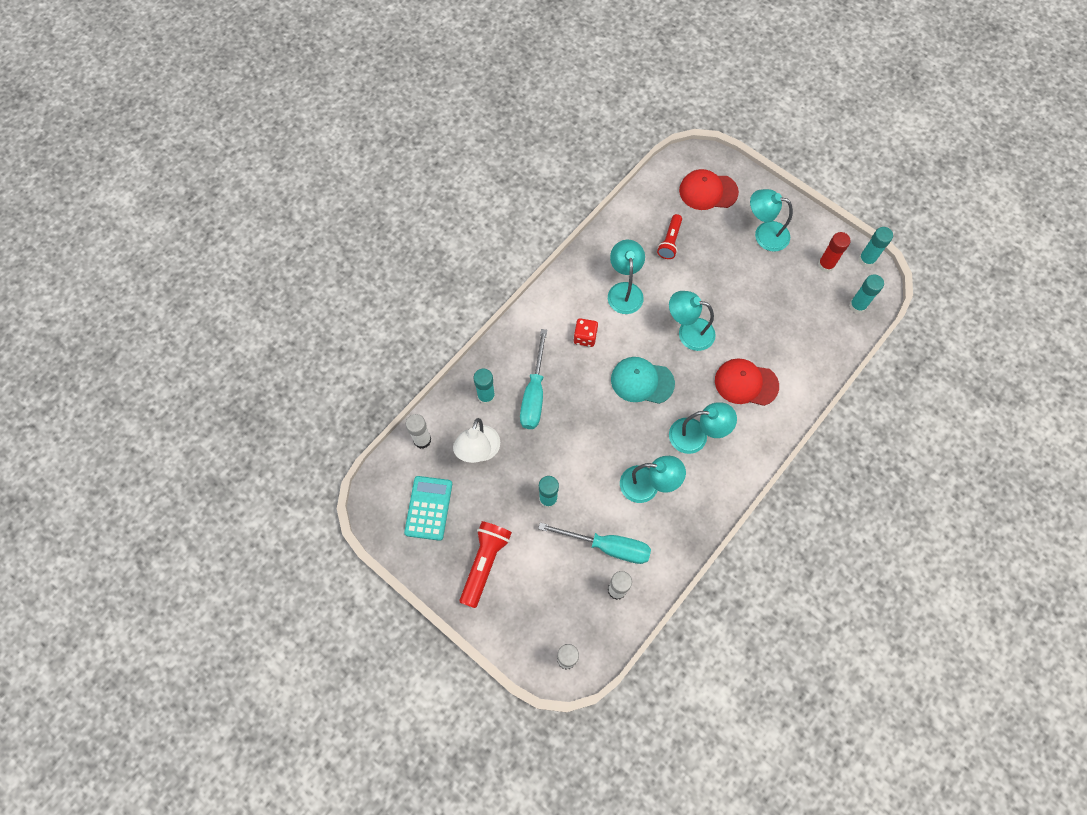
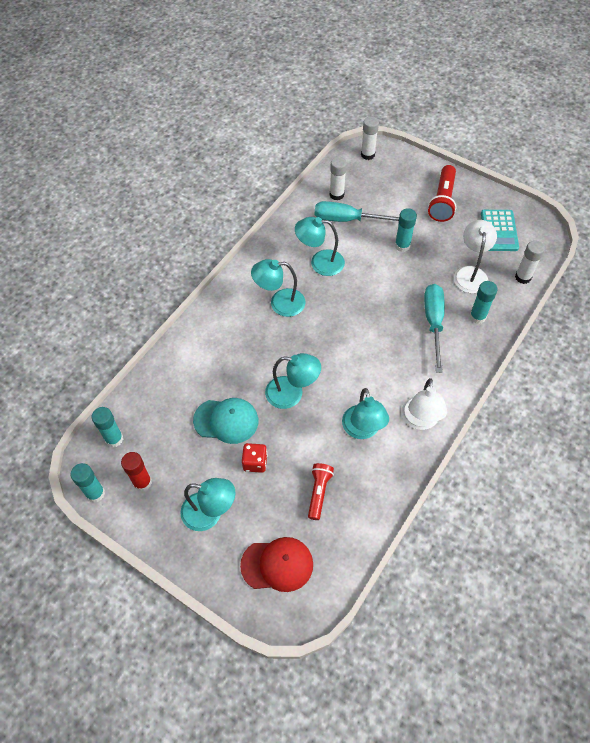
camera: 175 degrees right, 10 degrees down
red dice [574,318,598,347] -> red dice moved to [242,443,268,473]
turquoise cap [611,357,675,404] -> turquoise cap moved to [193,398,258,444]
red cap [715,359,779,406] -> none
none -> white lamp [402,378,447,430]

